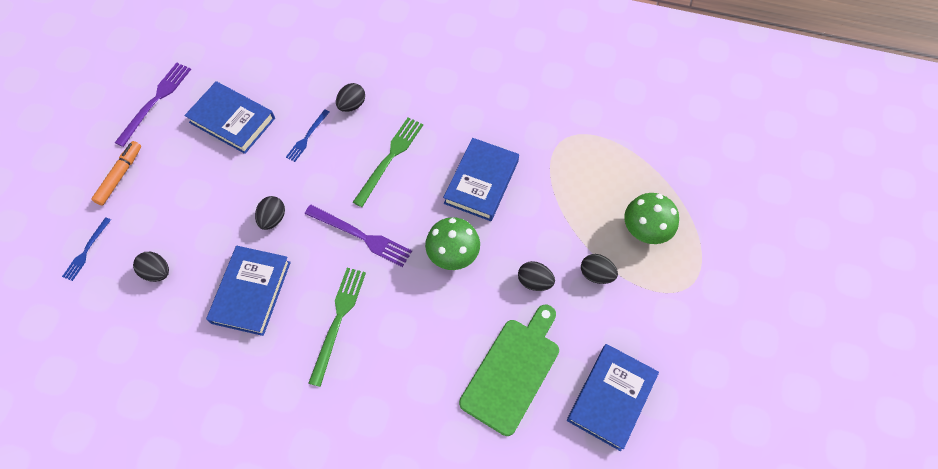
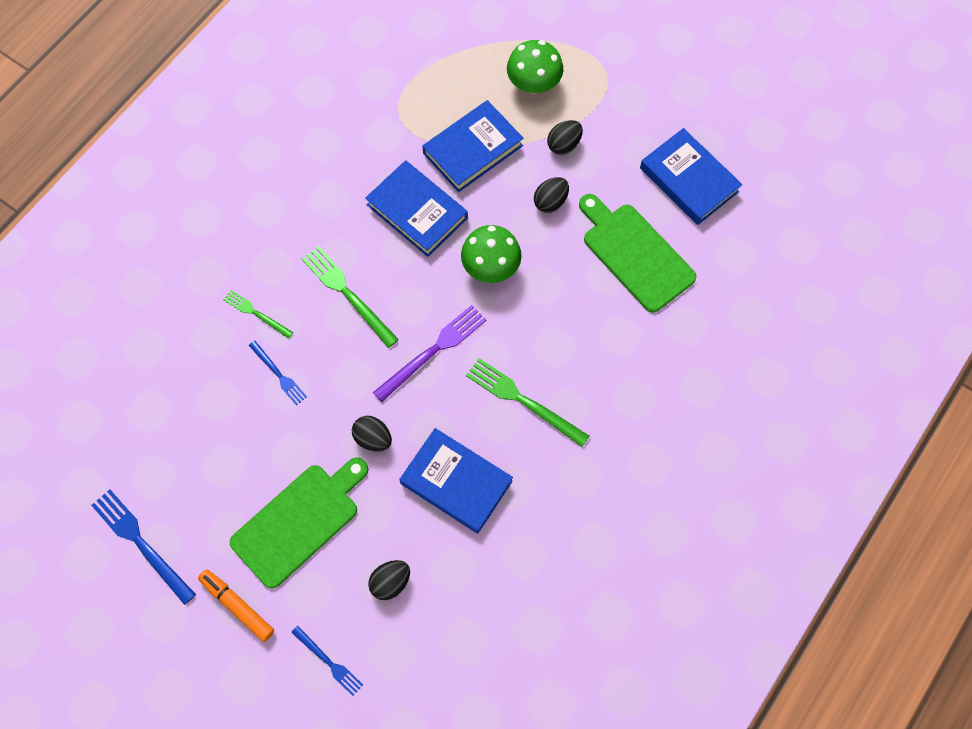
camera: 70 degrees left, 5 degrees up
purple fork [115,63,191,147] -> blue fork [91,489,196,605]
blue book [184,81,275,154] -> blue book moved to [422,100,524,192]
black egg [336,83,365,112] -> green fork [223,290,293,339]
none -> green cutting board [230,457,368,589]

